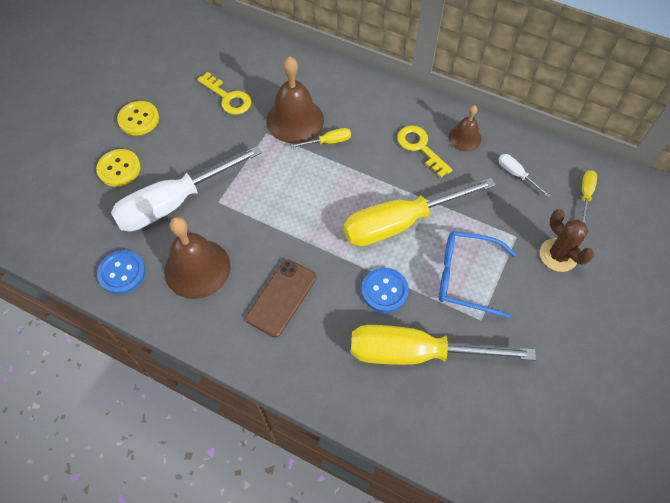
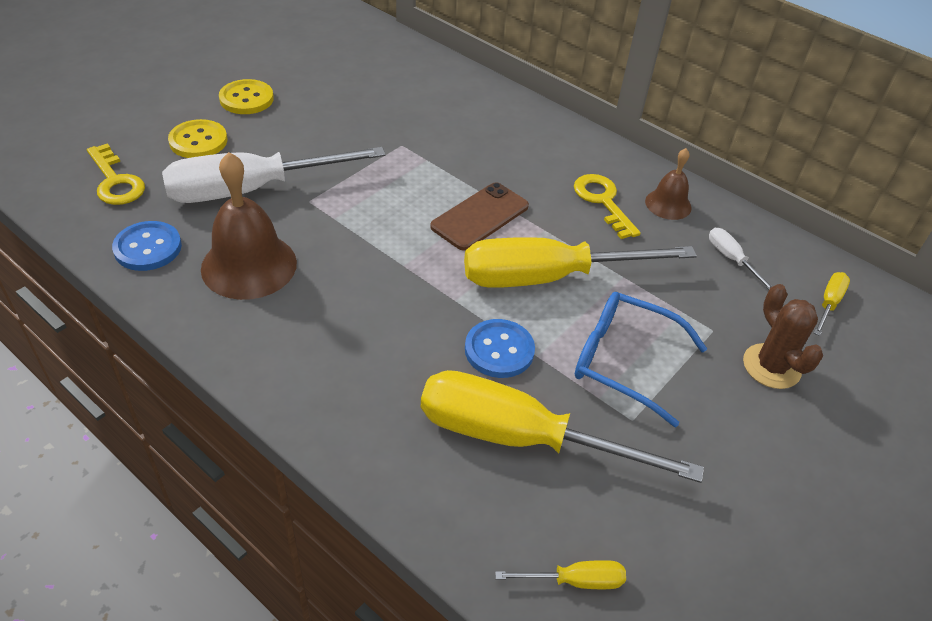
camera: 10 degrees right, 15 degrees down
yellow key [197,72,251,115] -> yellow key moved to [87,143,145,205]
brown phone [246,259,316,337] -> brown phone moved to [430,182,529,250]
brown bell [266,56,324,143] -> none
yellow screwdriver [290,128,351,148] -> yellow screwdriver moved to [495,560,626,589]

